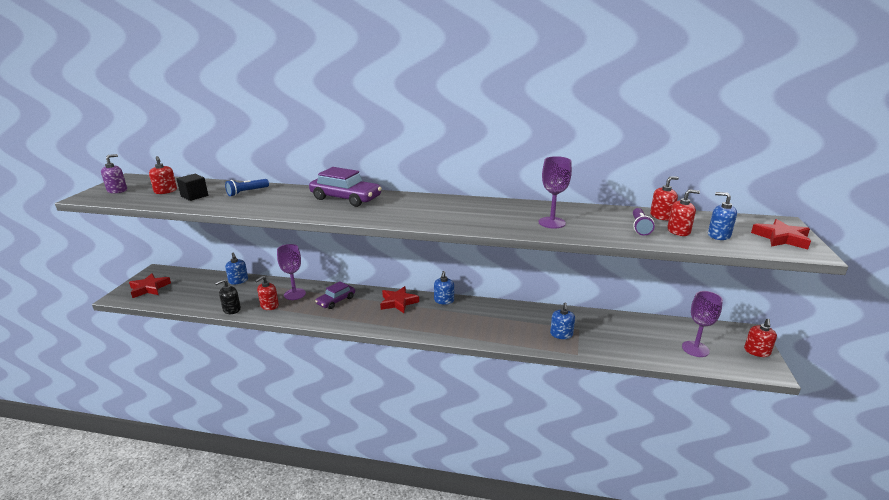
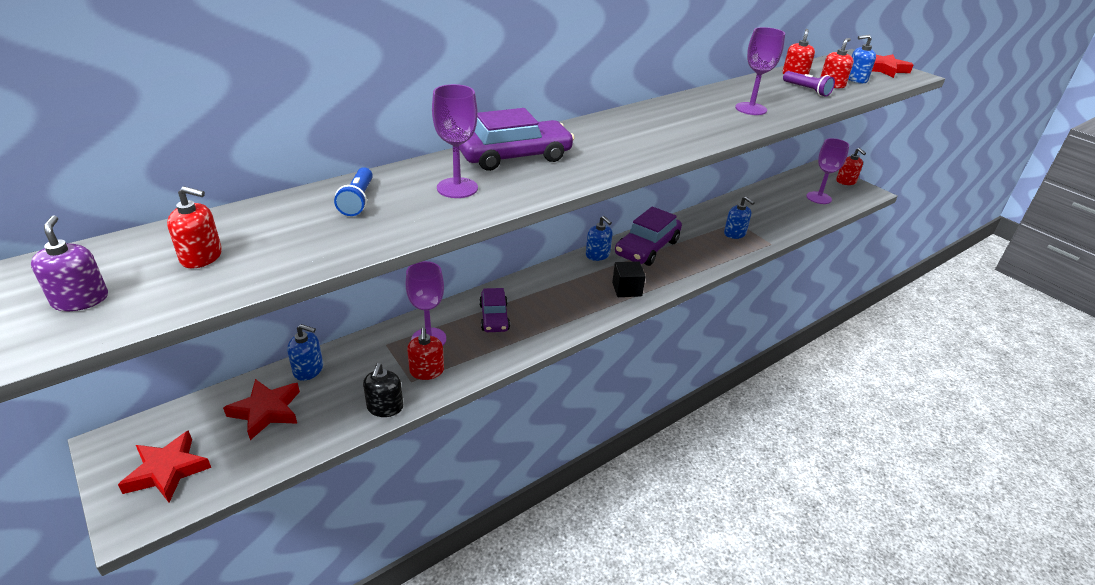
camera: 50 degrees left, 10 degrees up
black cube [176,174,208,201] -> black cube moved to [612,261,646,297]
red star [380,286,419,313] -> red star moved to [223,379,300,440]
none -> purple goblet [432,84,478,198]
none -> purple car [615,207,682,266]

